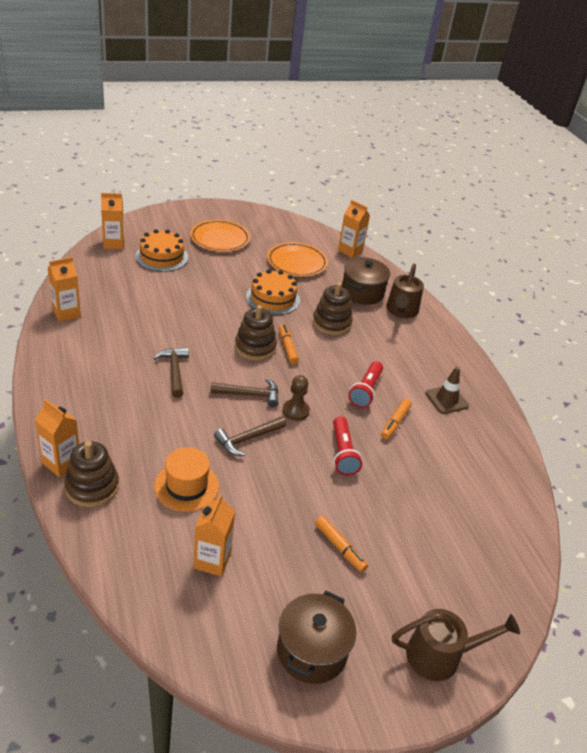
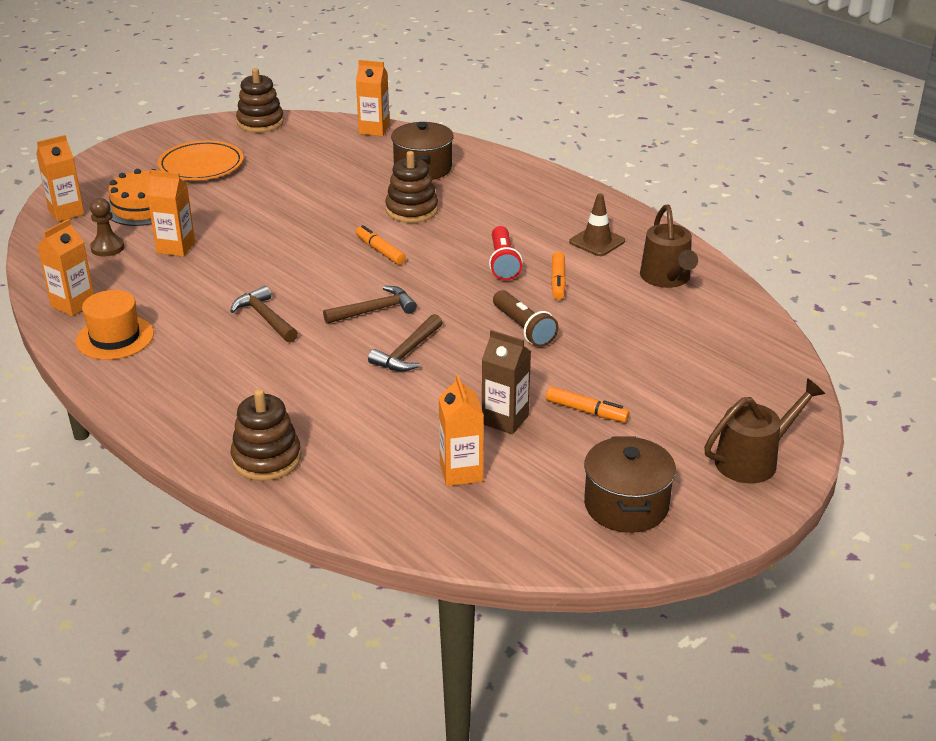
camera: 20 degrees left, 5 degrees down
orange carton [35,399,79,477] -> orange carton moved to [147,170,195,257]
orange hat [154,447,219,512] -> orange hat moved to [76,290,154,360]
brown stacking toy [235,305,277,361] -> brown stacking toy moved to [236,68,284,133]
orange cake [246,269,300,315] -> none
orange plate [267,242,328,277] -> none
brown pawn [282,375,310,421] -> brown pawn moved to [90,198,124,257]
red flashlight [333,416,362,476] -> brown flashlight [493,290,558,347]
brown watering can [386,264,424,318] -> brown watering can moved to [640,205,698,288]
none -> brown carton [482,330,531,434]

